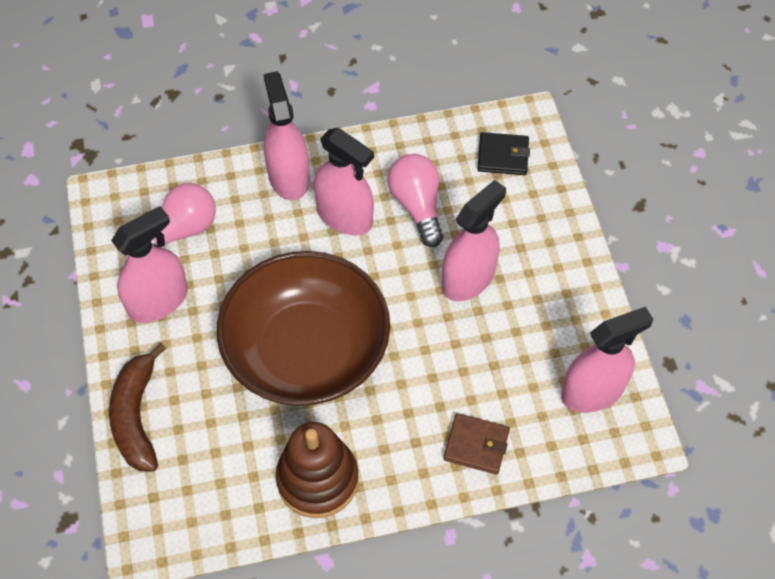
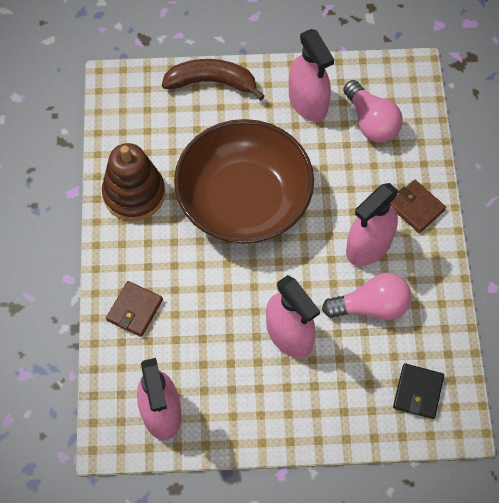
camera: 100 degrees right, 5 degrees up
pink spray bottle [263,71,310,200] -> brown wallet [391,180,446,233]

